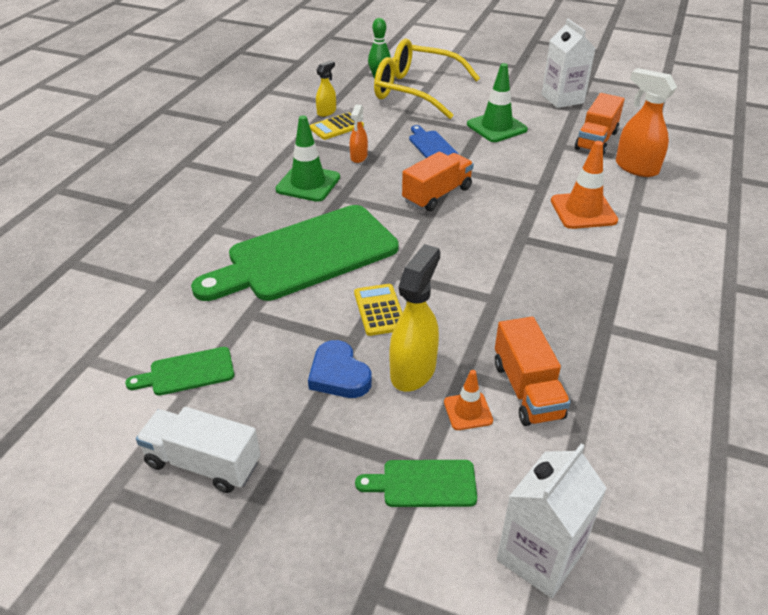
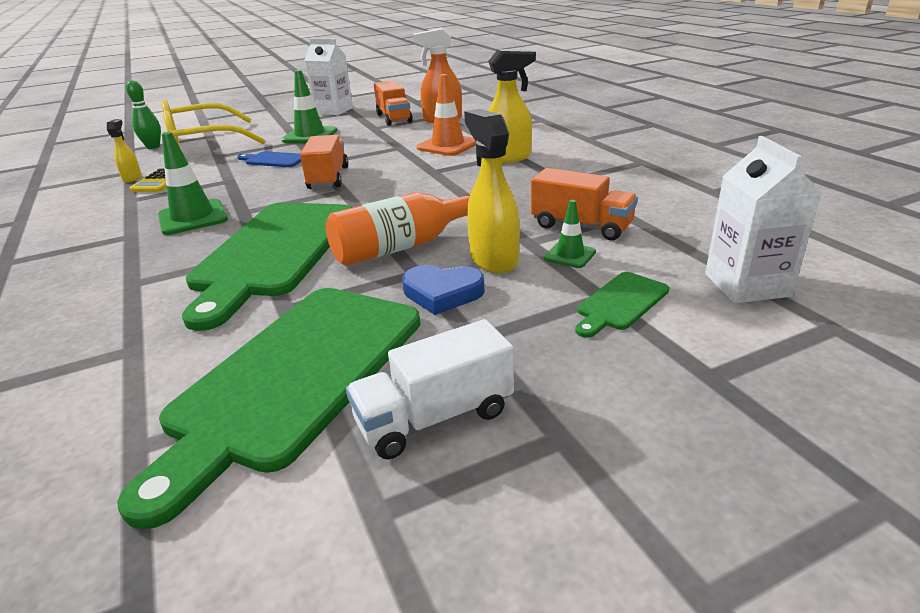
camera: 45 degrees left, 10 degrees down
green cutting board [125,347,234,396] -> green cutting board [117,288,420,529], size x2.35
orange spray bottle [350,104,368,163] -> none
yellow calculator [354,284,402,336] -> orange bottle [326,192,471,266]
orange traffic cone [444,370,493,430] -> green traffic cone [544,200,596,268]
none -> yellow spray bottle [488,49,536,163]

